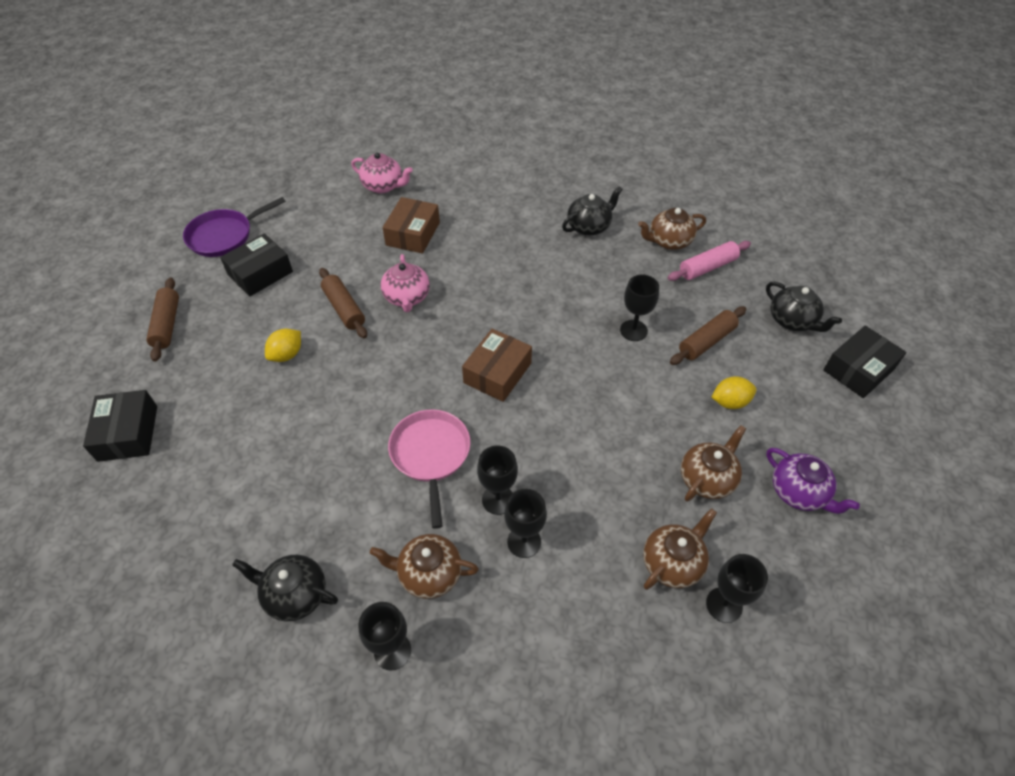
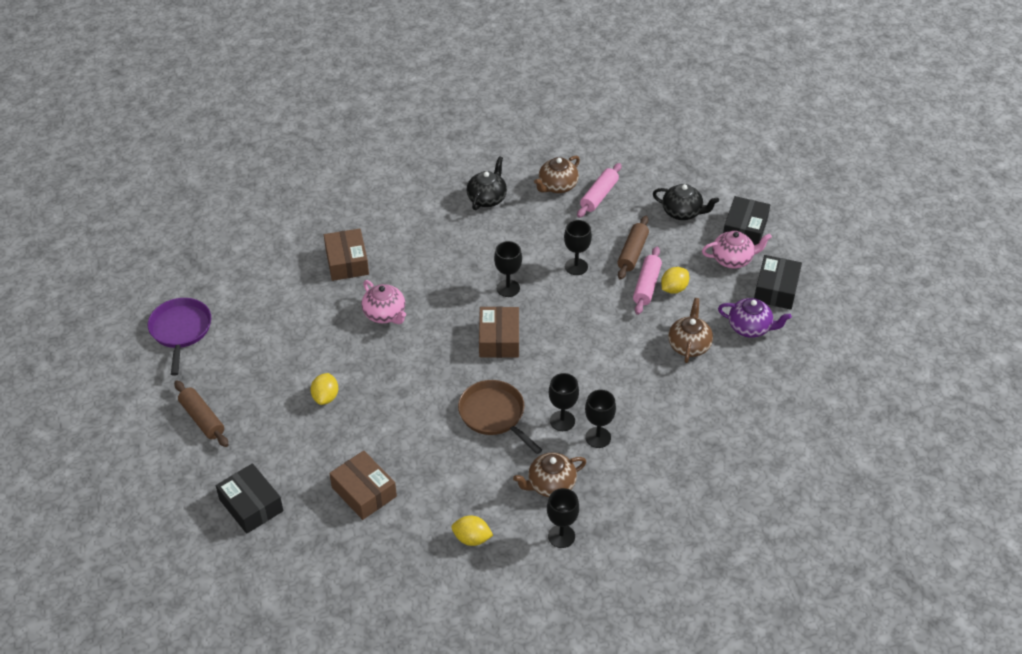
camera: 30 degrees left, 5 degrees down
purple pan [183,197,286,257] -> purple pan turned 150 degrees clockwise [148,298,211,376]
black box [220,233,293,297] -> black box moved to [754,255,802,310]
black teapot [232,555,338,621] -> yellow lemon [451,516,493,546]
brown rolling pin [319,268,367,339] -> none
pink teapot [351,153,413,193] -> pink teapot moved to [702,231,772,268]
pink pan [388,409,470,529] -> brown pan [458,380,542,454]
brown teapot [643,508,717,590] -> none
black goblet [706,554,768,623] -> black goblet moved to [494,241,522,297]
none -> brown box [329,450,397,520]
none -> pink rolling pin [633,247,662,315]

